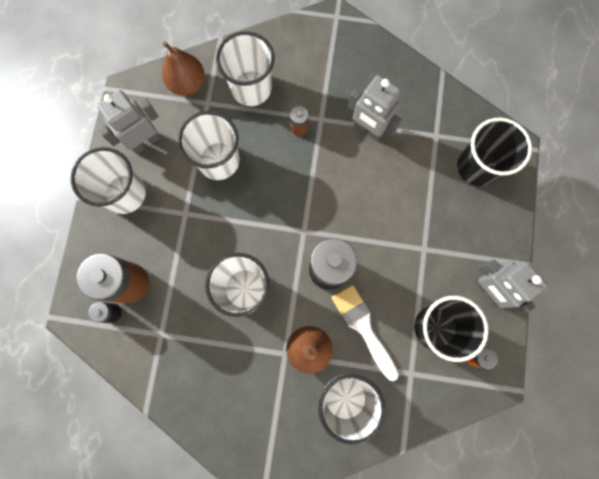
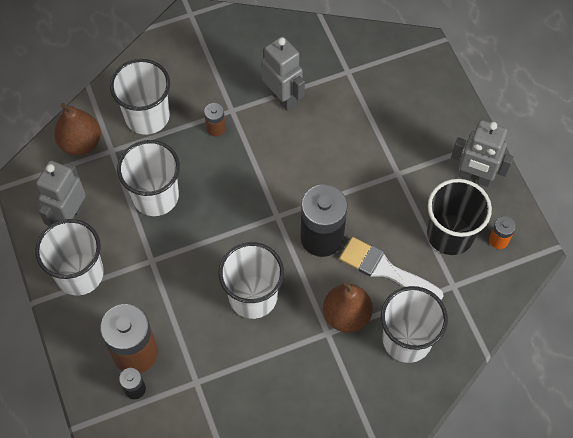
camera: 30 degrees left, 15 degrees down
grey robot [348,75,402,141] -> grey robot turned 135 degrees counterclockwise [261,36,305,111]
black cup [457,118,532,186] -> none

